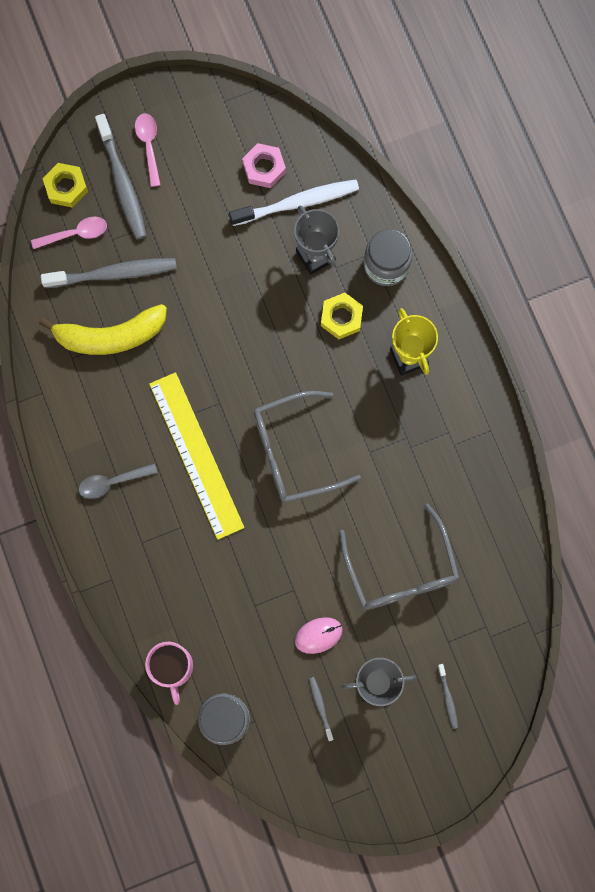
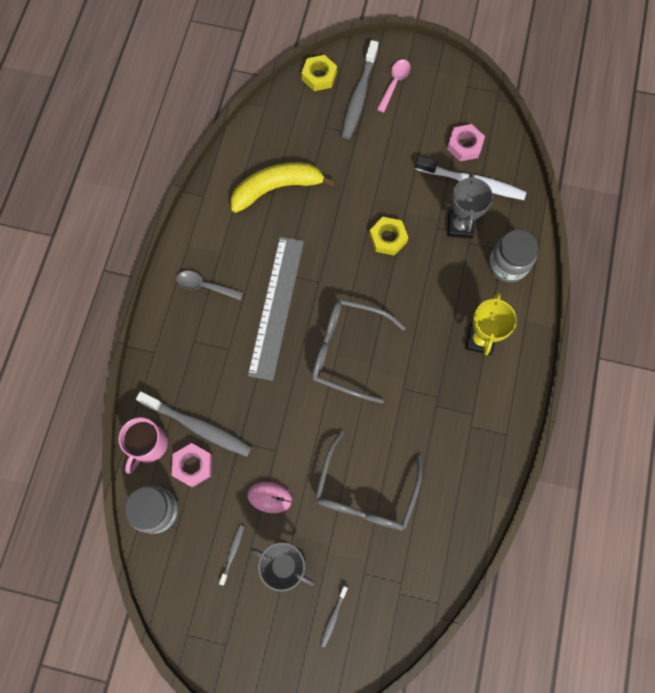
camera: 35 degrees right, 5 degrees down
pink spoon [31,217,107,249] -> none
yellow banana [39,304,167,355] -> yellow banana turned 135 degrees clockwise [231,162,336,213]
grey toothbrush [41,258,177,288] -> grey toothbrush moved to [136,391,252,457]
yellow ruler [149,372,244,540] -> grey ruler [248,237,304,381]
yellow nut [321,293,363,339] -> yellow nut moved to [369,217,408,256]
none -> pink nut [172,443,212,487]

